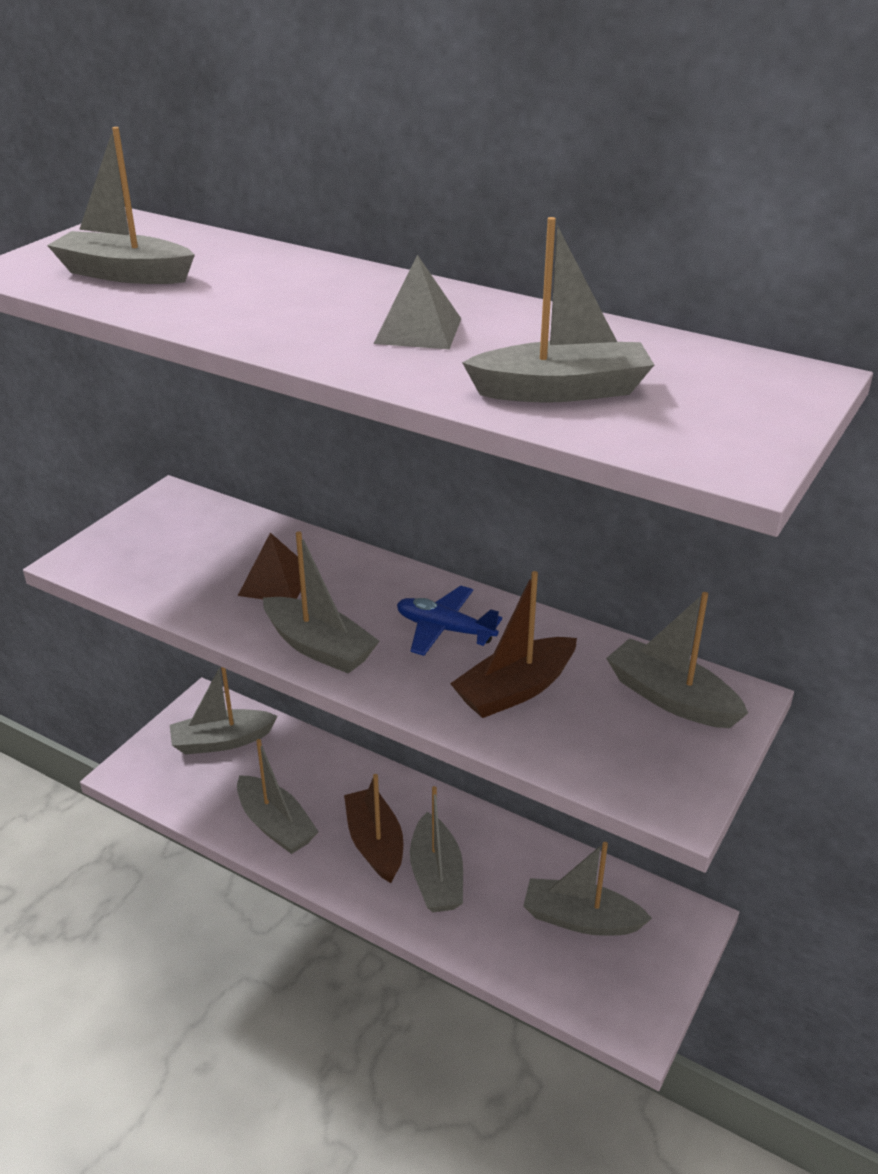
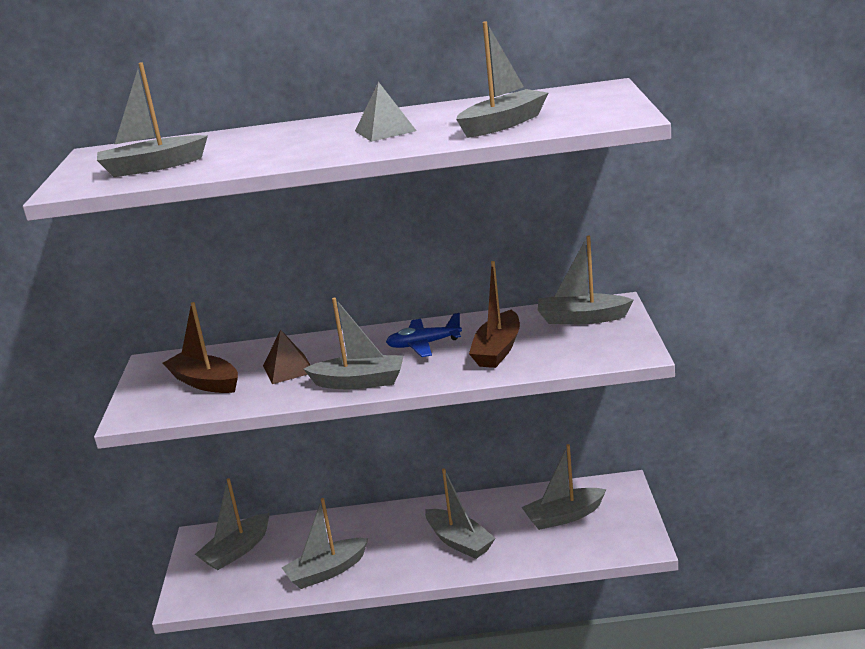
camera: 30 degrees left, 10 degrees down
grey boat [237,739,319,854] -> grey boat turned 135 degrees clockwise [282,498,368,589]
brown boat [344,774,403,883] -> brown boat moved to [163,302,238,393]

